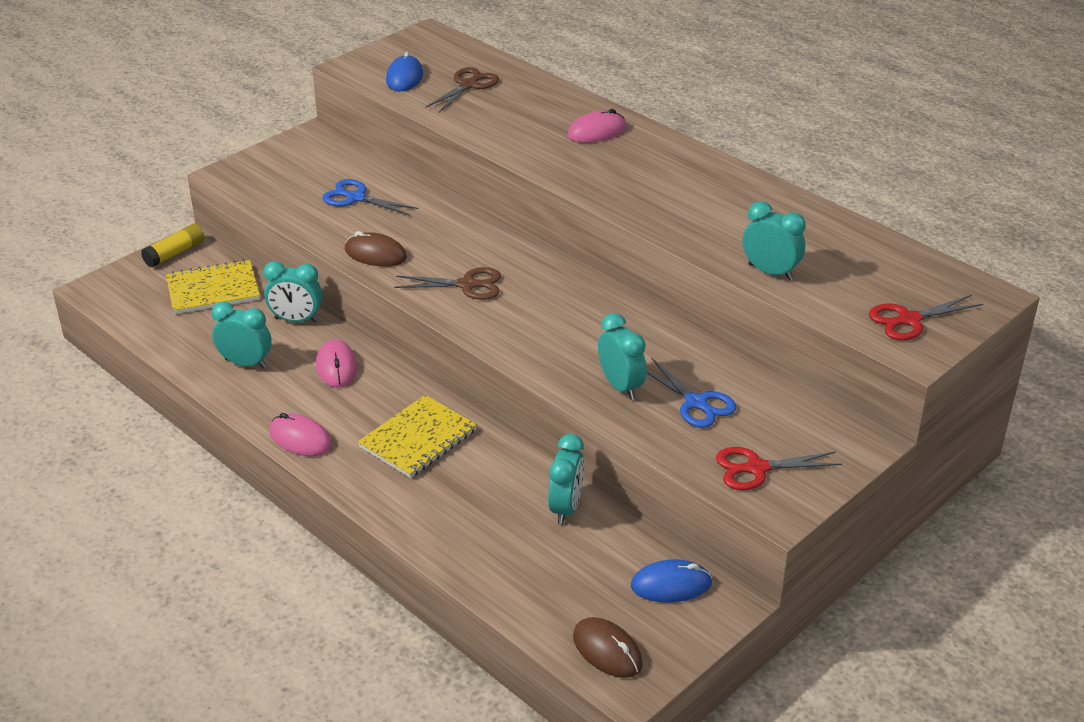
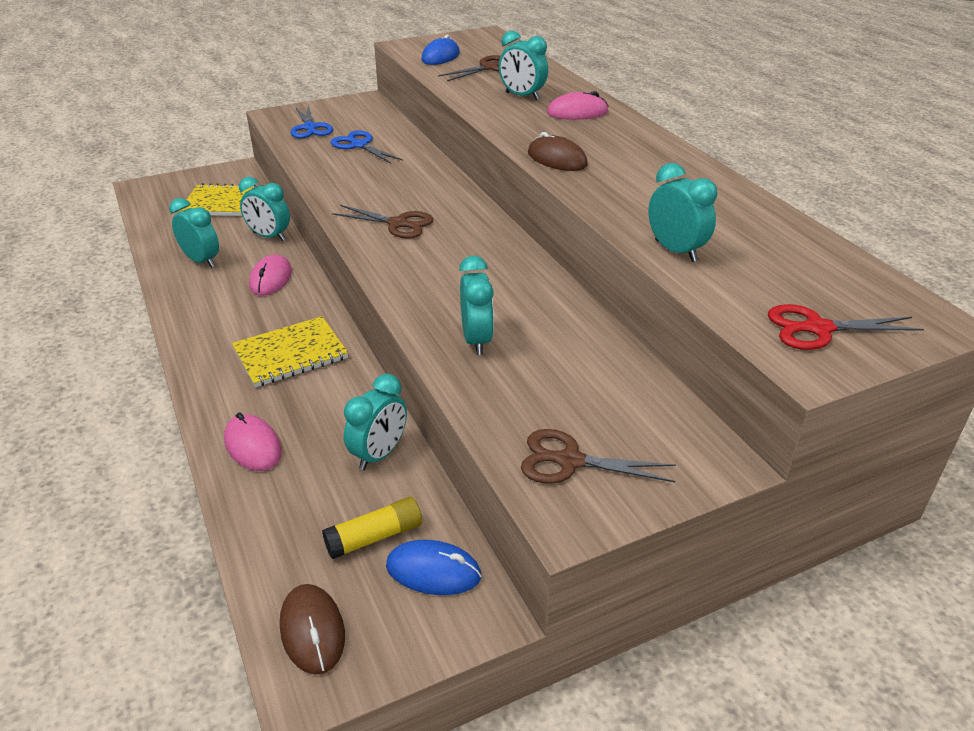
camera: 20 degrees right, 0 degrees up
yellow glue stick [141,224,205,267] -> yellow glue stick moved to [322,497,422,559]
pink mouse [269,413,332,456] -> pink mouse moved to [224,412,282,471]
brown mouse [345,231,407,266] -> brown mouse moved to [528,132,588,171]
blue scissors [647,357,736,428] -> blue scissors moved to [290,104,333,138]
red scissors [716,447,842,490] -> brown scissors [521,429,676,484]
none -> turquoise clock [499,31,548,100]

